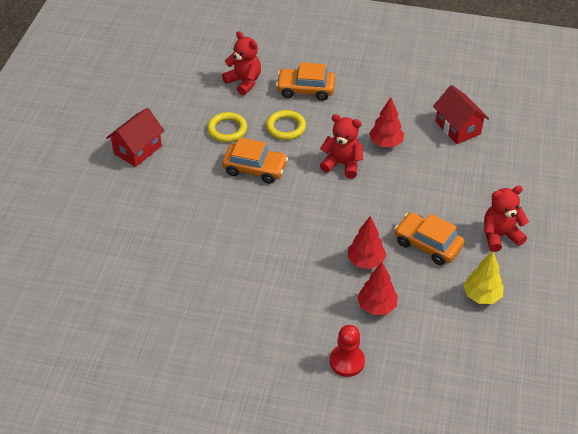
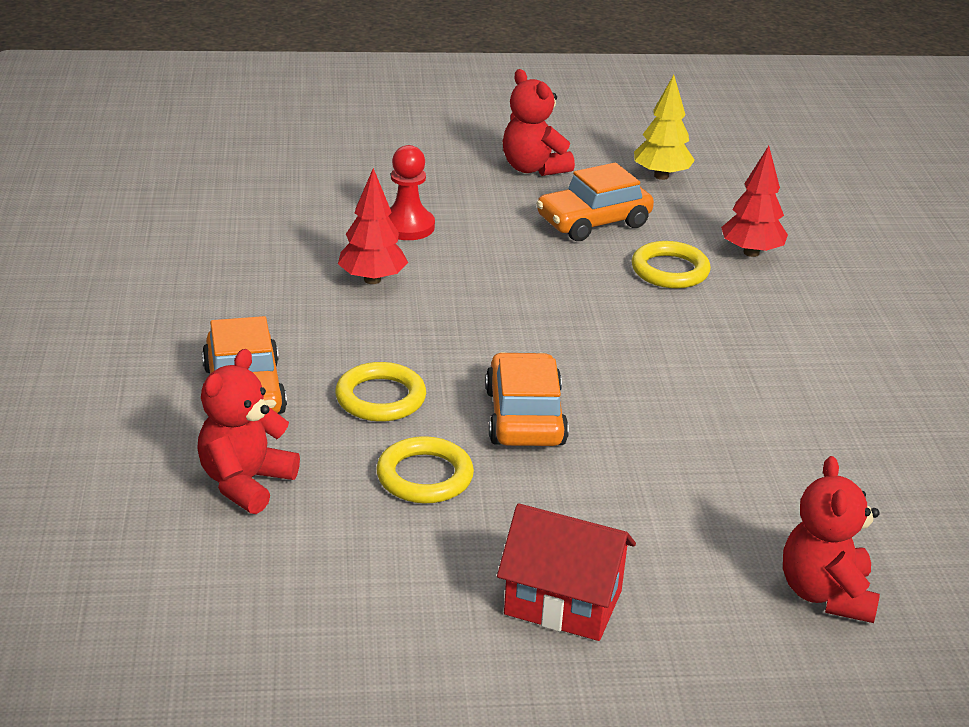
camera: 110 degrees left, 15 degrees down
red teddy bear [320,114,363,179] -> red teddy bear moved to [783,456,880,623]
red pawn [330,325,365,377] -> red pawn moved to [388,145,435,240]
red tree [348,216,386,269] -> yellow ring [632,241,711,289]
orange car [394,212,465,265] -> orange car turned 45 degrees clockwise [536,163,654,241]
red house [433,85,489,144] -> none

